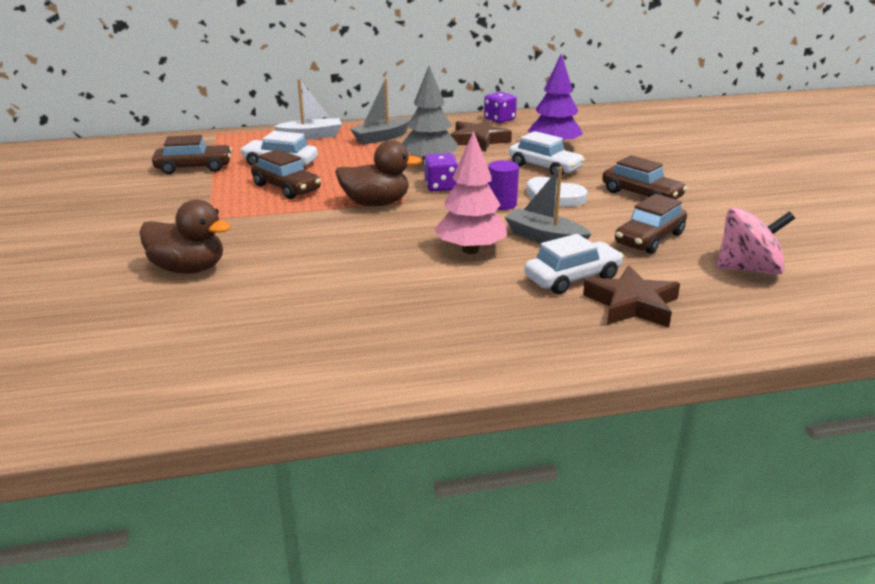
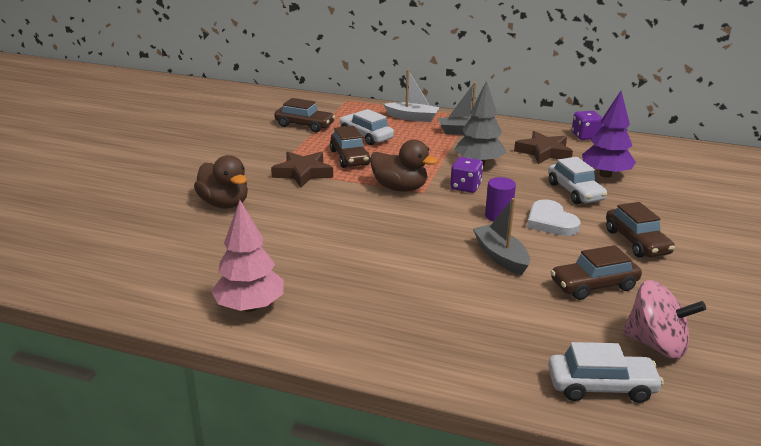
camera: 30 degrees right, 0 degrees up
pink tree [434,131,507,254] -> pink tree moved to [211,200,283,312]
white car [524,234,624,294] -> white car moved to [548,342,664,403]
brown star [583,265,680,327] -> brown star moved to [271,152,333,187]

